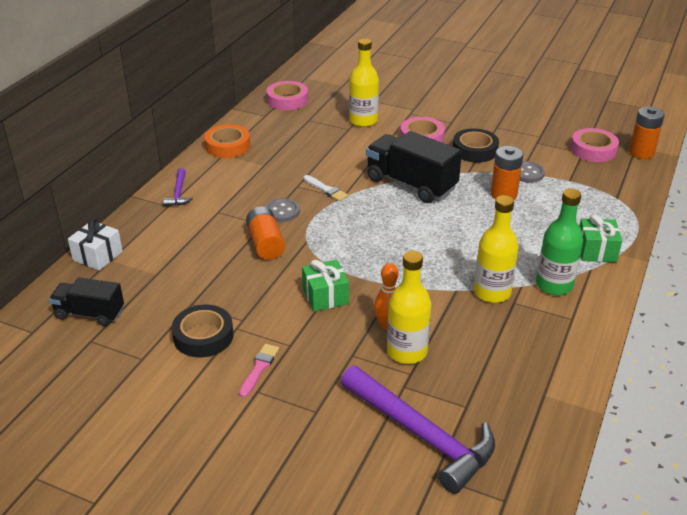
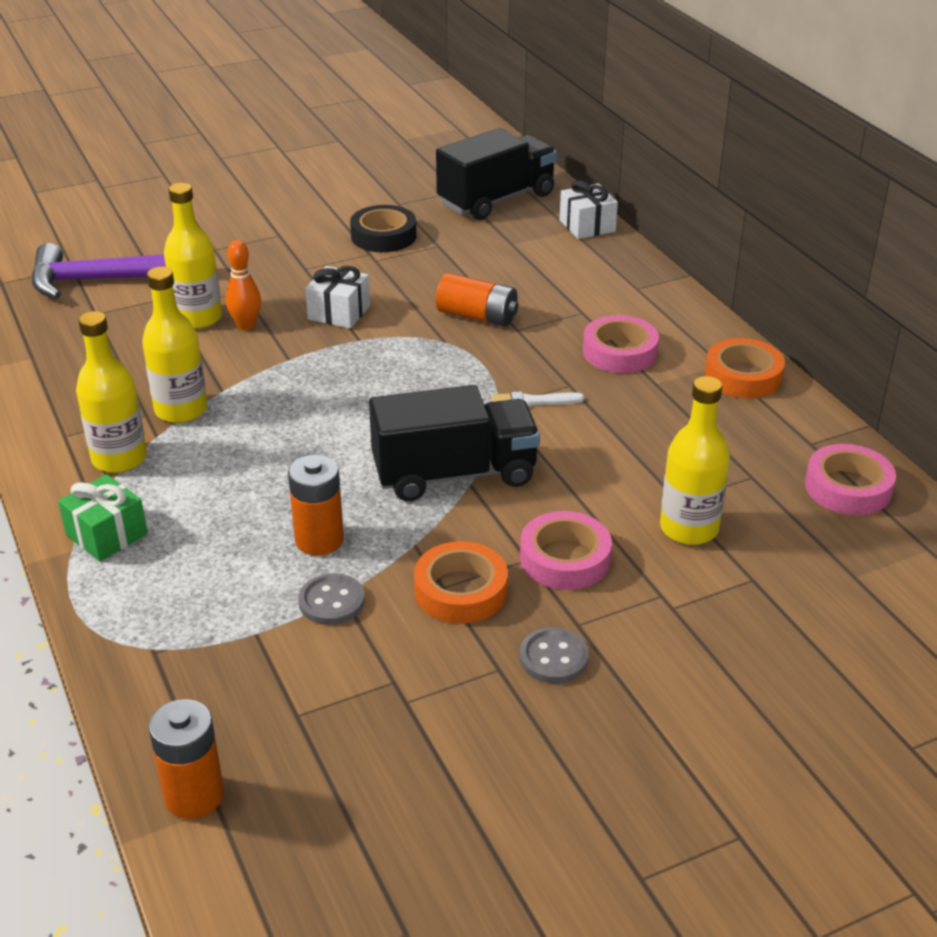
camera: 130 degrees right, 0 degrees up
black truck [49,278,124,326] -> black truck [436,128,557,220], size x1.64
purple hammer [163,168,193,206] -> none
pink brush [239,344,279,398] -> none
grey button [265,198,300,222] -> grey button moved to [519,627,589,684]
green gift [302,259,349,312] -> white gift [305,266,370,329]
black tape [453,129,499,163] -> orange tape [414,541,508,624]
green bottle [536,188,583,295] -> yellow bottle [76,311,147,473]
pink tape [571,128,619,162] -> pink tape moved to [583,315,659,373]

